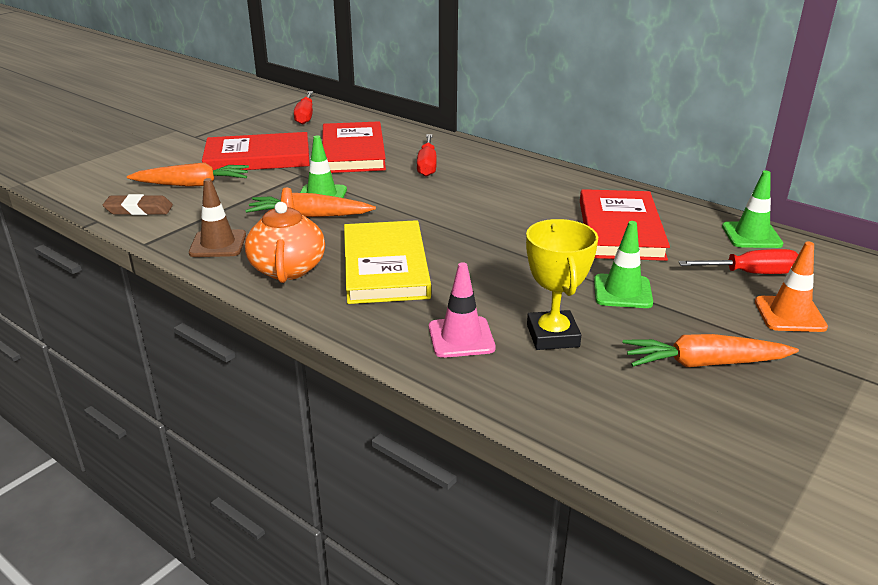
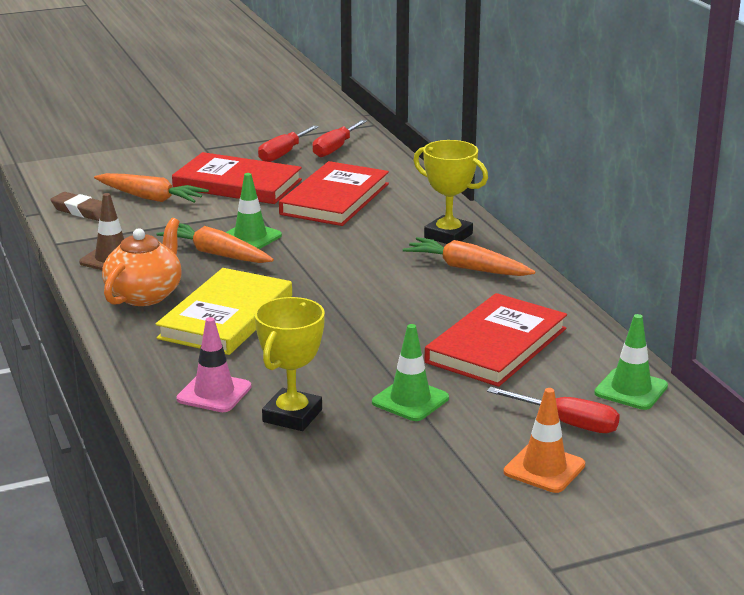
camera: 30 degrees right, 5 degrees down
red screwdriver [417,134,437,177] -> red screwdriver moved to [258,125,319,162]
orange carrot [623,334,799,367] -> orange carrot moved to [403,237,535,276]
none -> yellow trophy [413,140,488,244]

